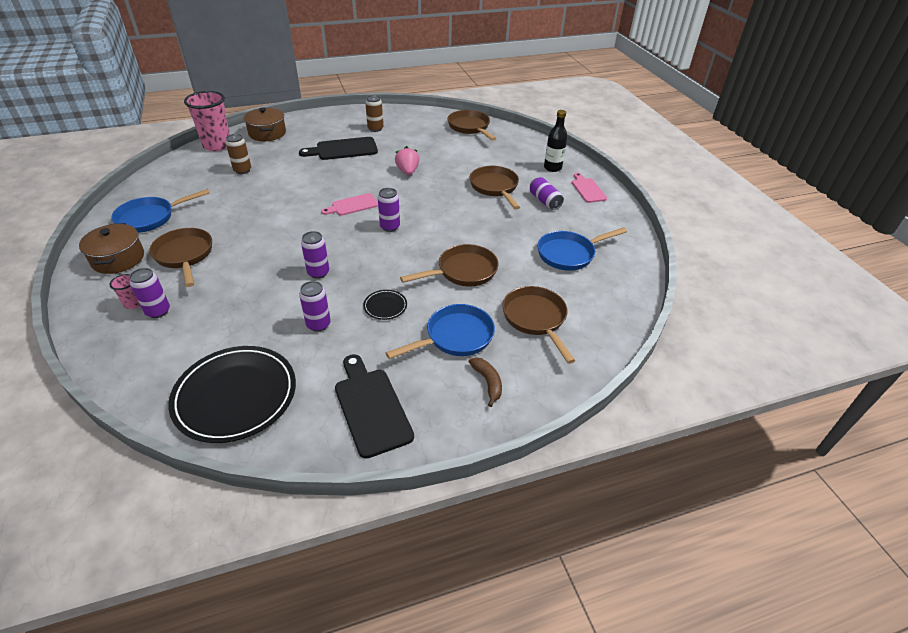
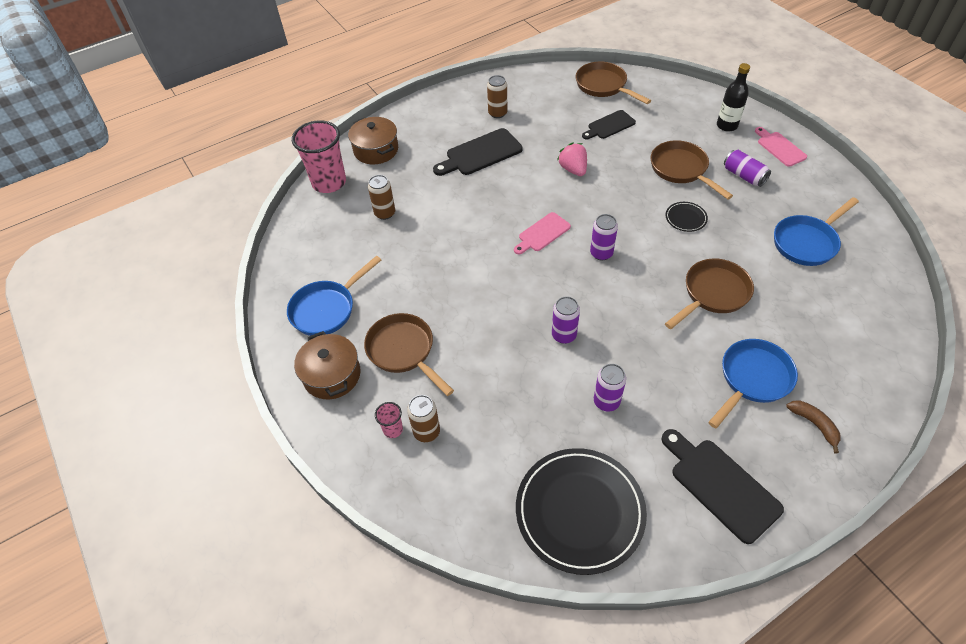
camera: 10 degrees left, 10 degrees up
purple can [129,268,170,318] -> brown can [407,395,440,442]
black plate [363,290,407,320] -> black plate moved to [666,202,708,232]
brown pan [502,286,575,364] -> none
none -> black cutting board [582,110,636,139]

